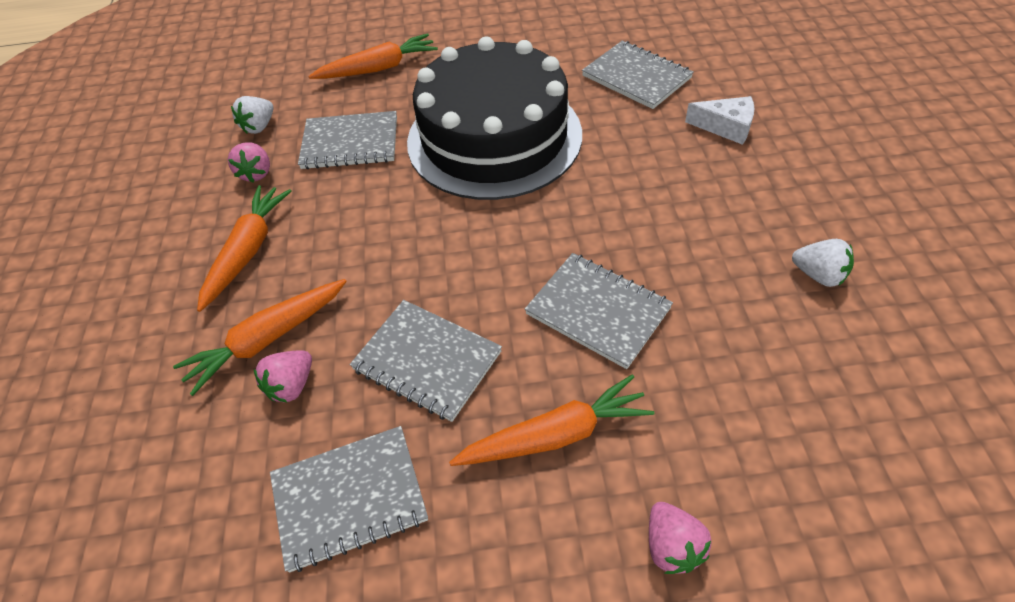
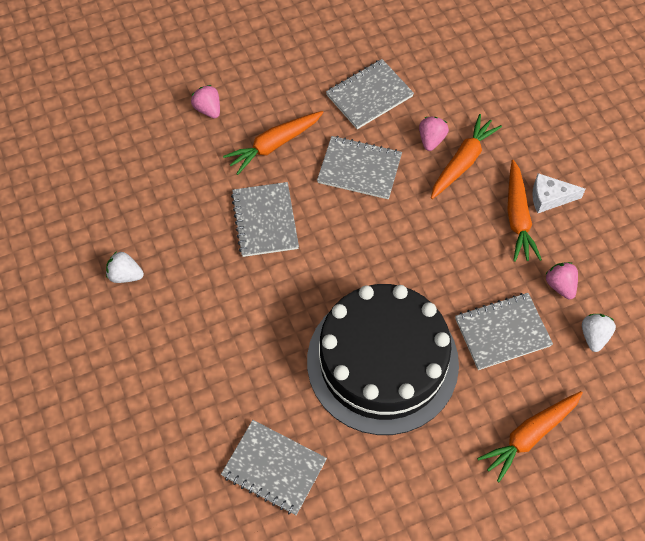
camera: 160 degrees right, 10 degrees up
grey notebook [525,253,673,369] -> grey notebook turned 60 degrees clockwise [231,182,299,257]
white cheese [685,96,755,145] -> white cheese moved to [532,173,586,213]

